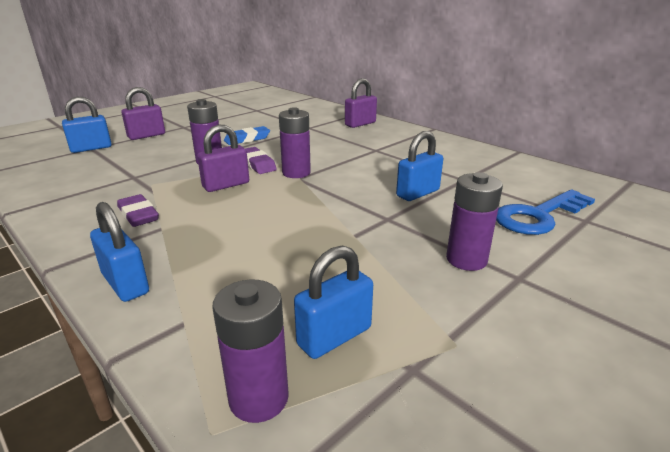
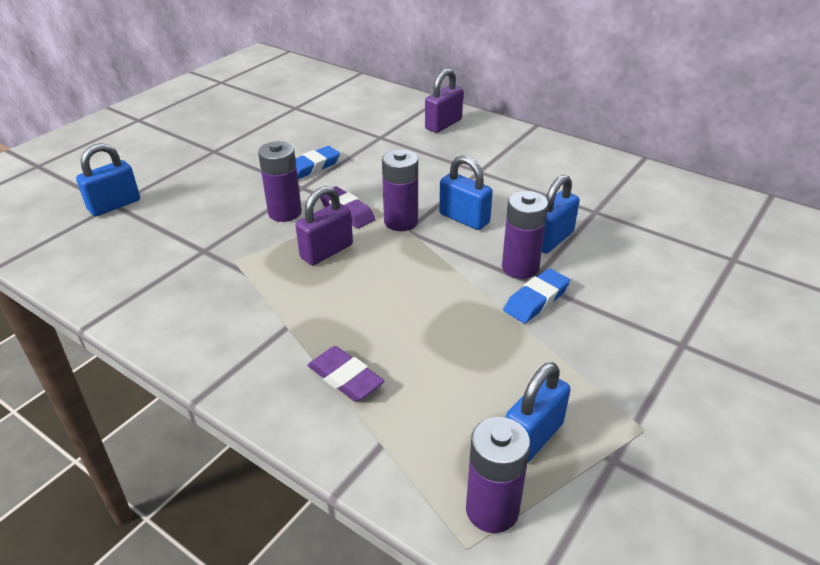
camera: 10 degrees left, 10 degrees up
blue padlock [90,202,149,302] -> blue padlock moved to [439,155,493,230]
purple eraser [117,194,159,227] -> purple eraser moved to [307,346,384,402]
purple padlock [121,87,165,140] -> none
purple battery [446,172,503,271] -> purple battery moved to [502,191,548,279]
blue key [496,190,595,235] -> none
none -> blue eraser [504,268,570,323]

